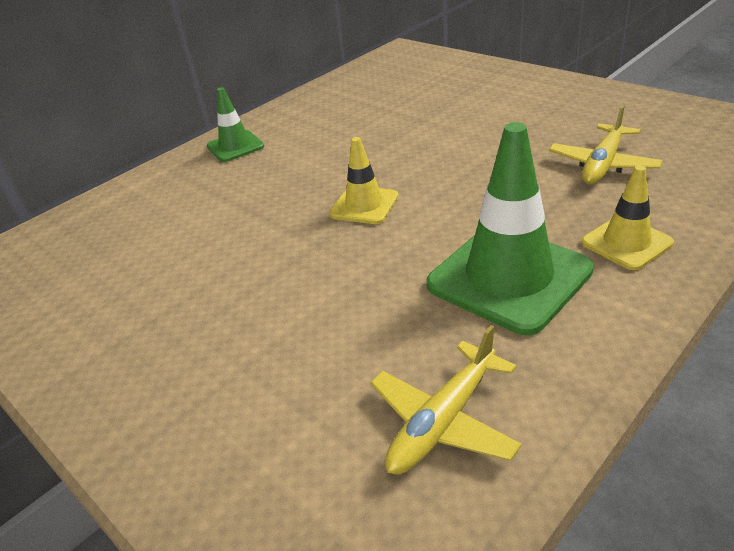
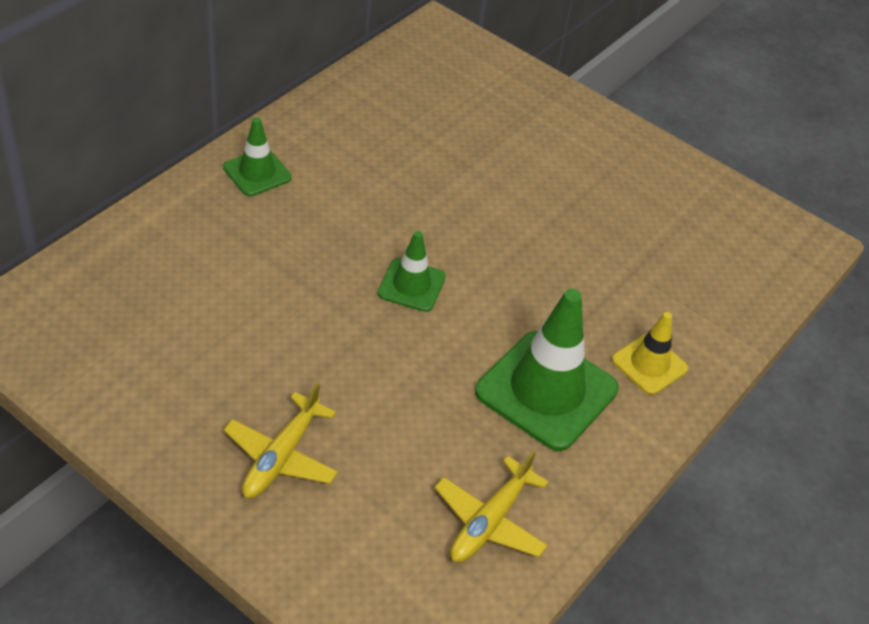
camera: 15 degrees left, 10 degrees up
yellow traffic cone [329,137,399,224] -> green traffic cone [378,231,446,312]
yellow plane [549,105,663,184] -> yellow plane moved to [224,383,338,498]

